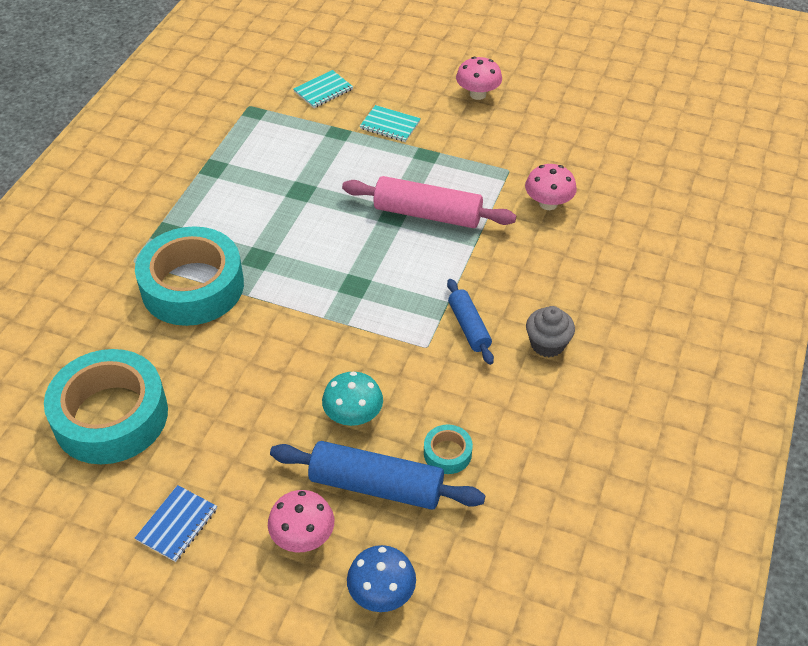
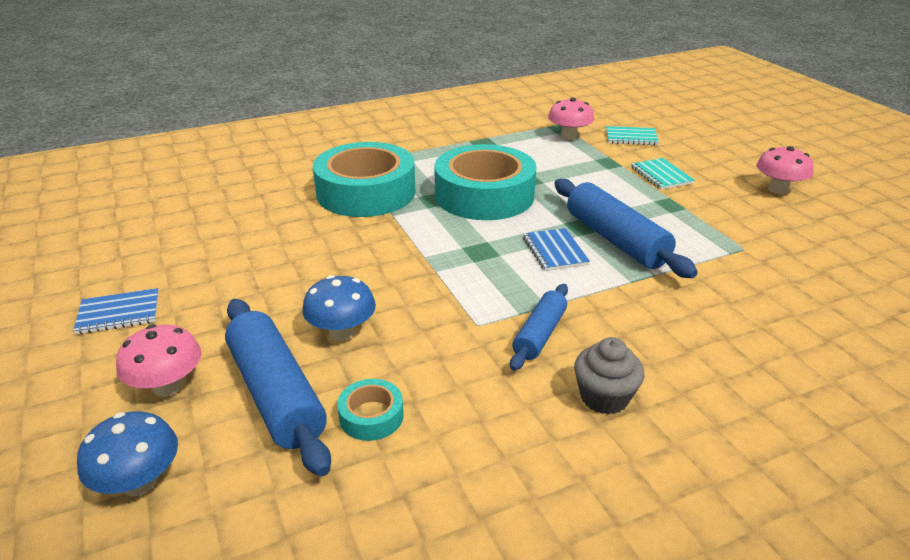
camera: 45 degrees right, 15 degrees down
turquoise tape [44,349,168,464] -> turquoise tape moved to [434,144,536,220]
turquoise mushroom [322,372,383,426] -> blue mushroom [302,275,376,341]
pink rolling pin [342,176,516,228] -> blue rolling pin [554,179,698,278]
pink mushroom [525,164,577,210] -> pink mushroom moved to [548,98,594,140]
none -> blue notebook [523,228,590,271]

